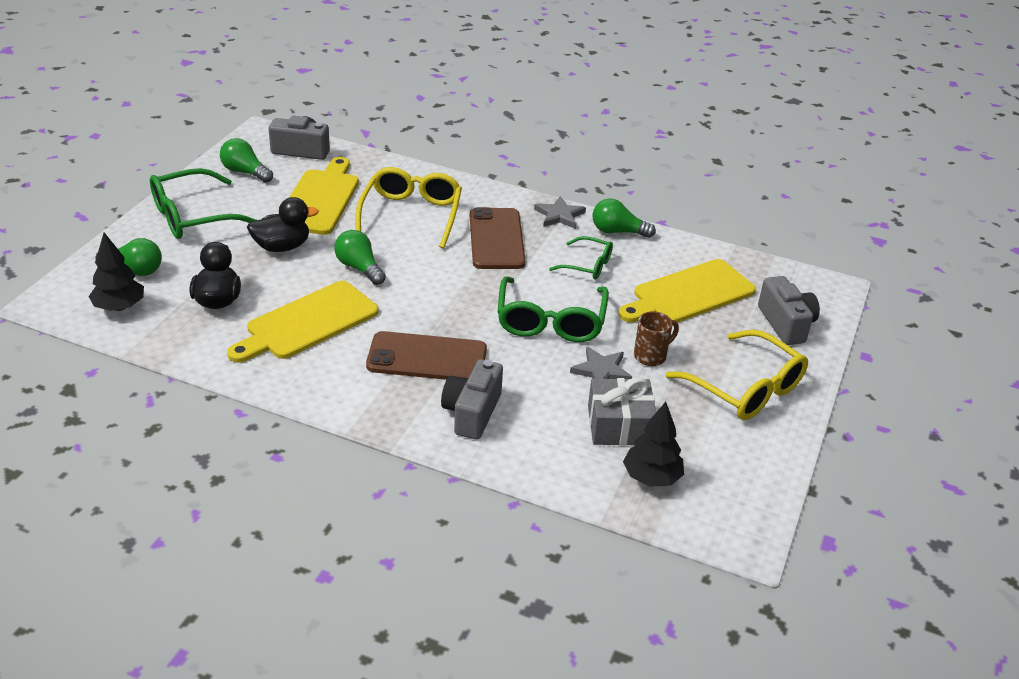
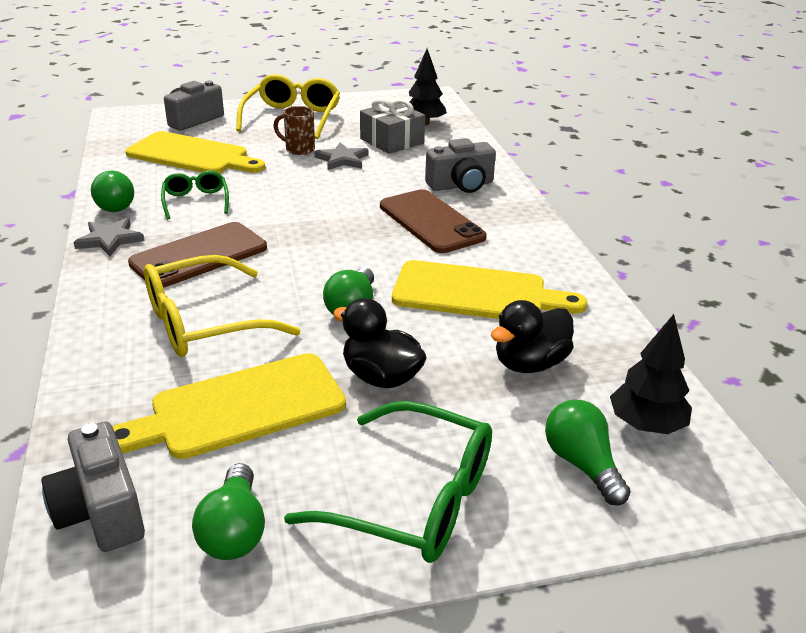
camera: 125 degrees left, 5 degrees down
green glasses [497,276,609,342] -> none

